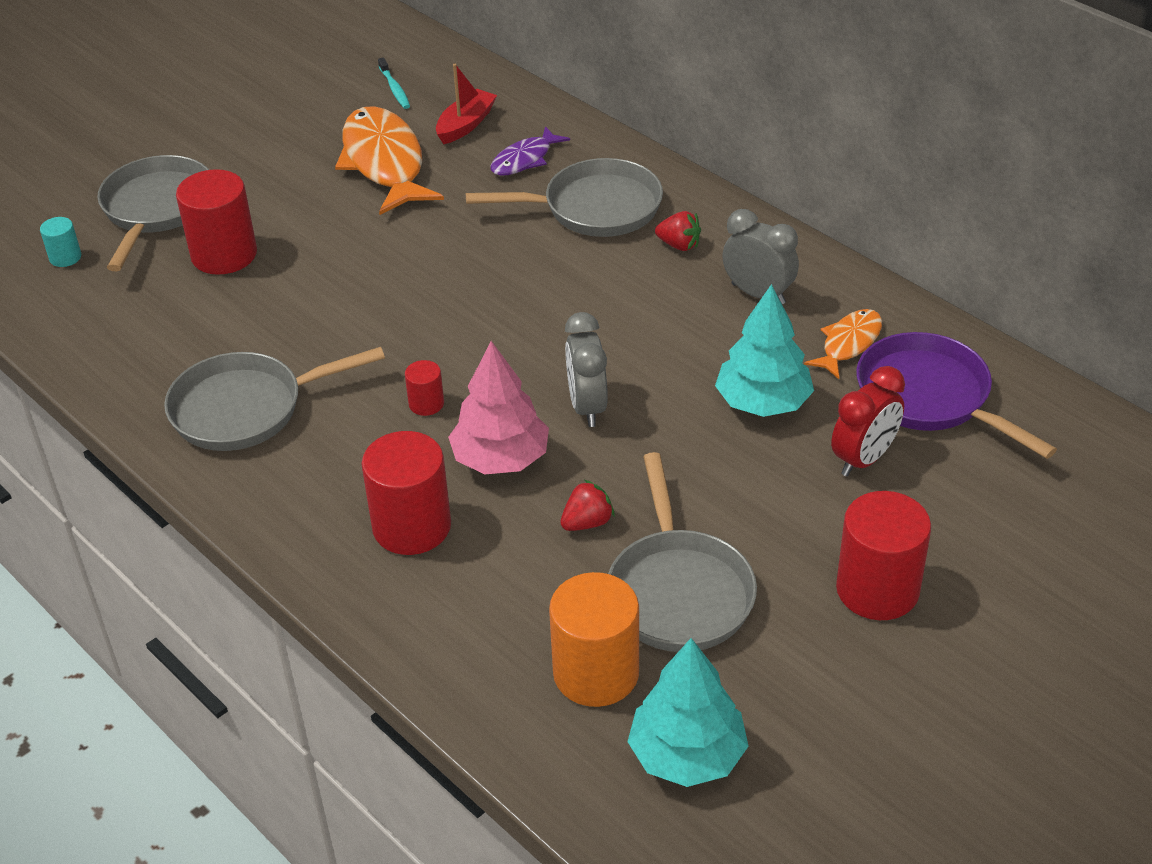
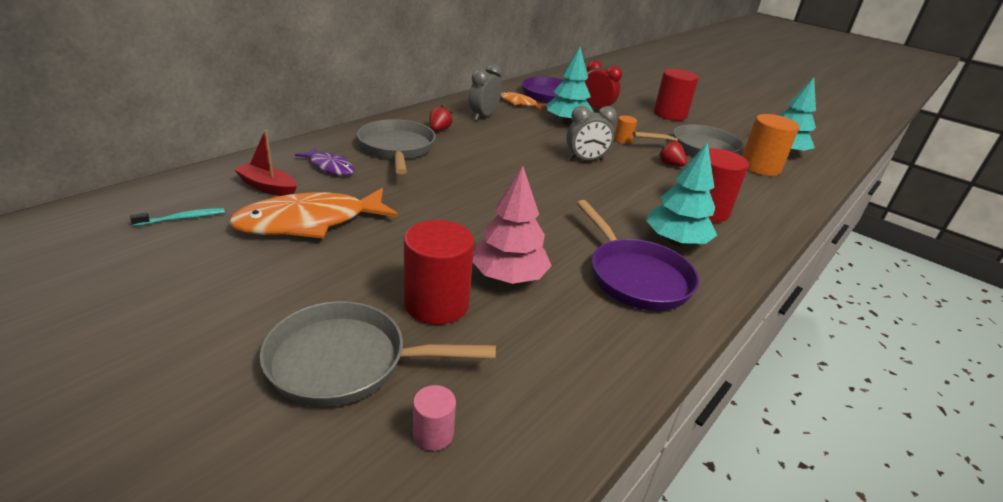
camera: 100 degrees left, 10 degrees down
turquoise cylinder [40,217,81,267] -> pink cylinder [413,385,456,451]
grey pan [164,347,385,451] -> purple pan [577,200,699,311]
red cylinder [405,360,444,416] -> none
pink tree [448,341,549,474] -> pink tree moved to [473,166,552,284]
none -> orange cylinder [614,115,637,144]
none -> turquoise tree [646,142,717,246]

